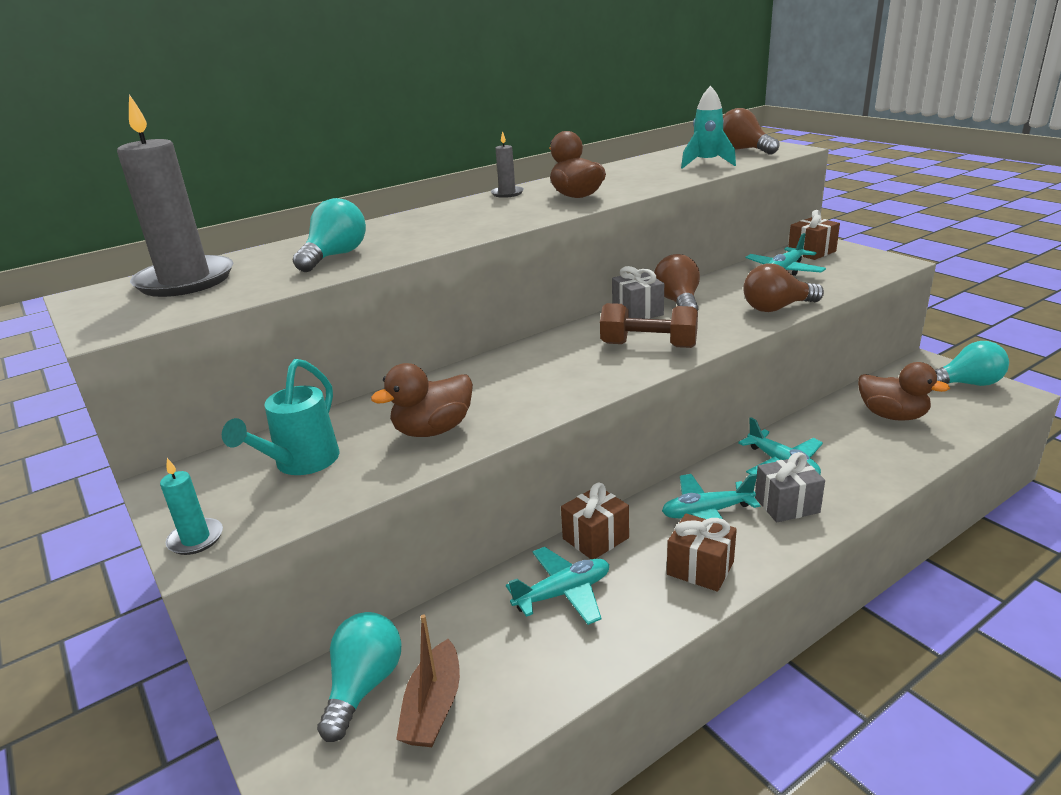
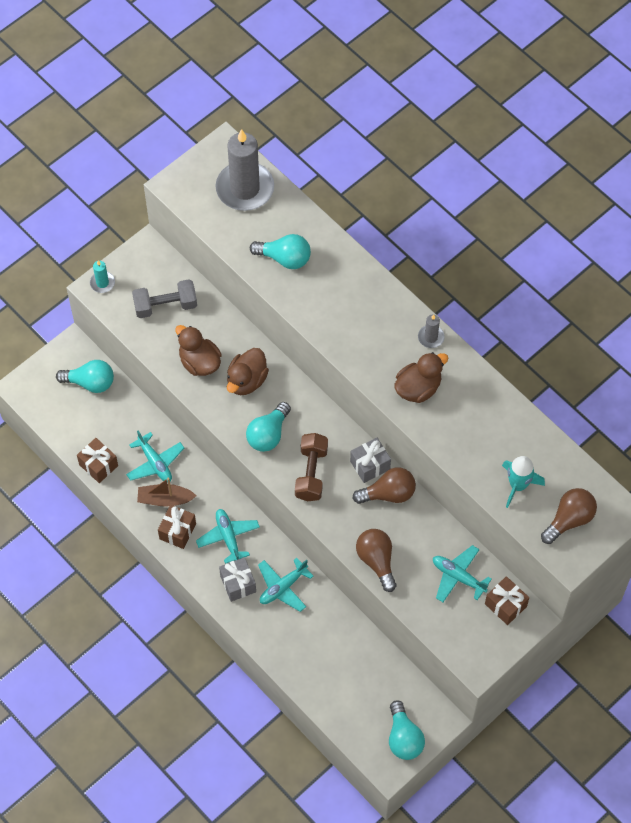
camera: 80 degrees right, 35 degrees up
turquoise watering can [222,359,339,475] -> grey dumbbell [132,279,197,318]
brown boat [396,614,460,747] -> brown boat moved to [137,478,196,507]
brown gift [561,483,629,559] -> brown gift moved to [77,438,118,483]
brown duck [858,362,950,421] -> brown duck moved to [227,348,269,395]
none -> turquoise light bulb [246,402,291,452]

